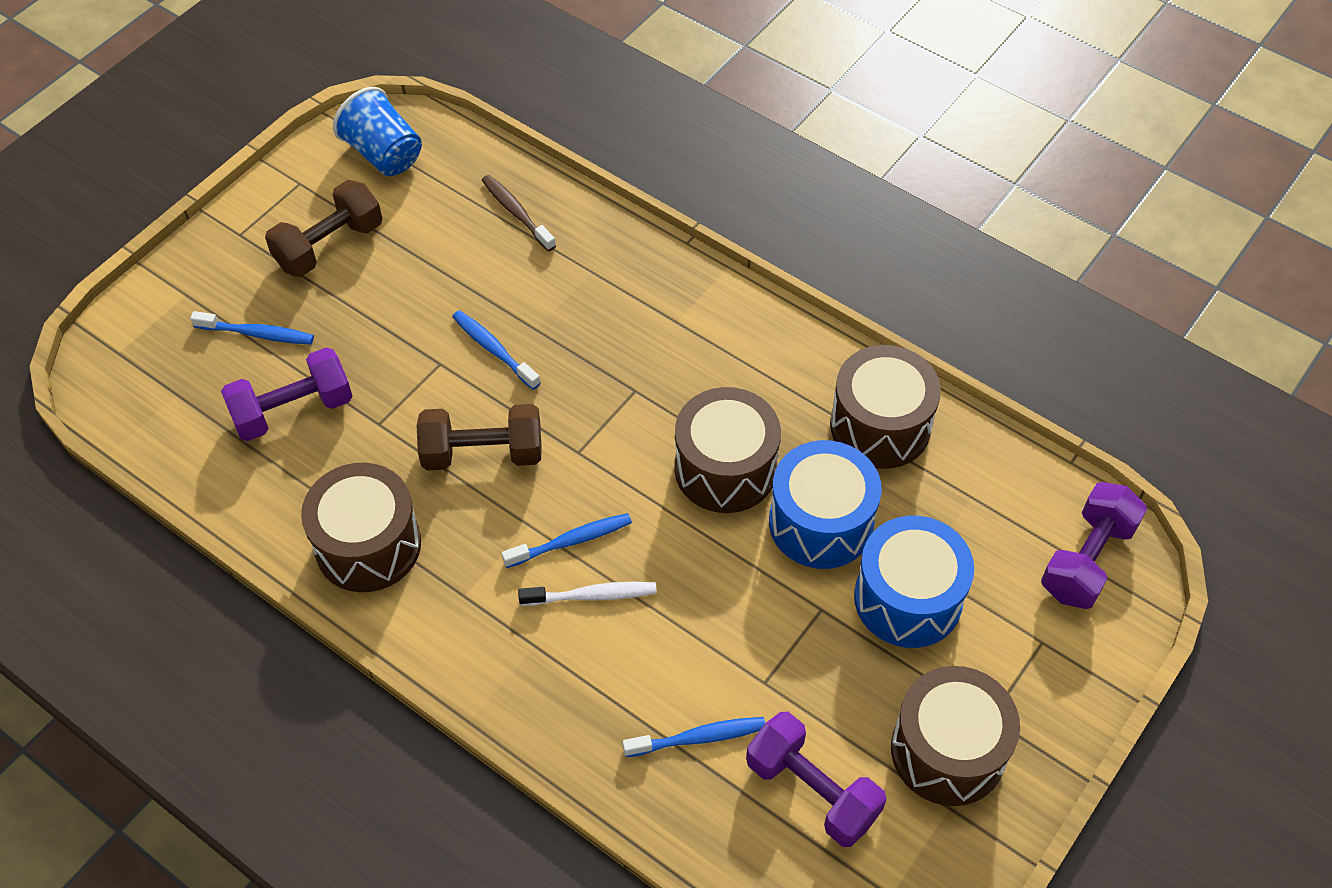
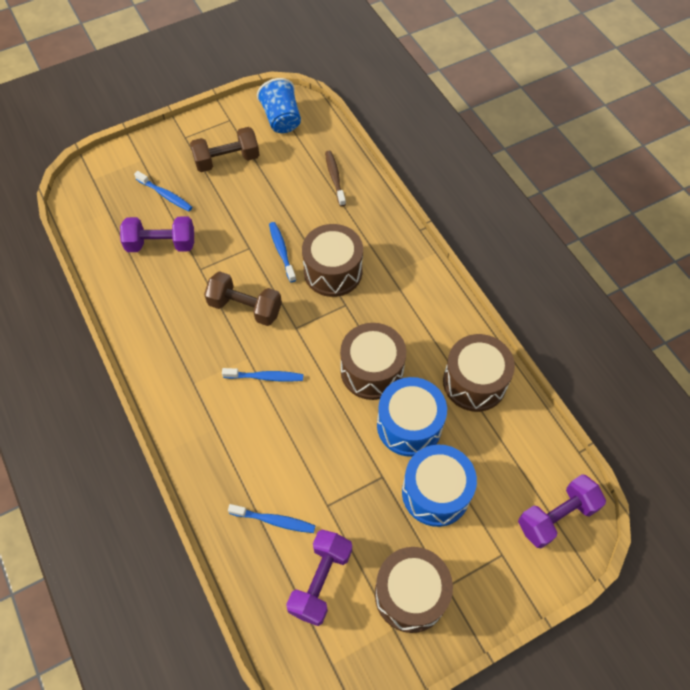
camera: 25 degrees right, 5 degrees up
brown drum [301,463,421,592] -> brown drum moved to [302,224,363,297]
white toothbrush [518,582,657,606] -> none
purple dumbbell [746,712,887,847] -> purple dumbbell turned 45 degrees clockwise [286,530,352,626]

